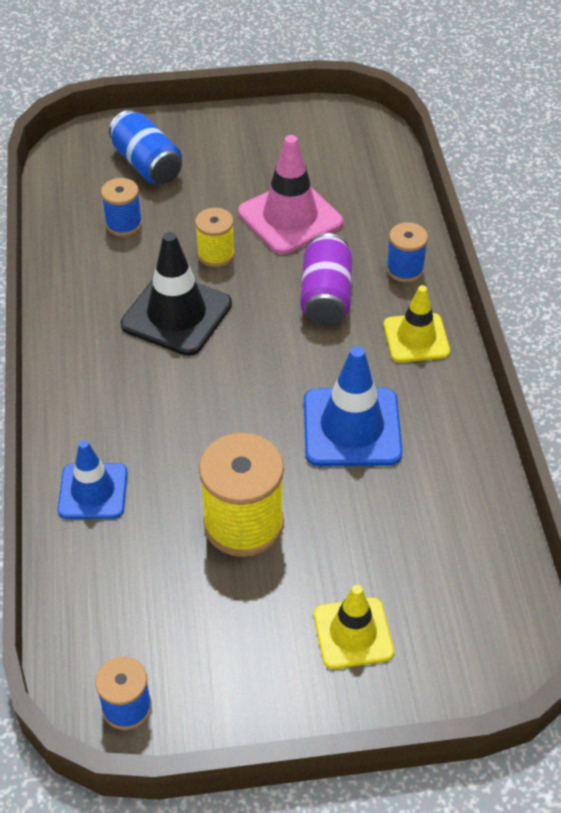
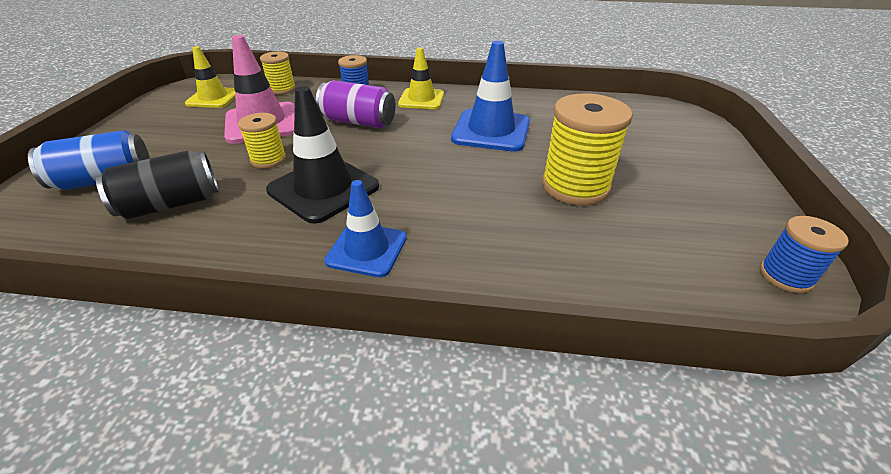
camera: 75 degrees left, 10 degrees down
blue traffic cone [58,440,128,519] -> blue traffic cone moved to [324,180,407,277]
blue spool [101,178,142,236] -> black can [96,150,219,219]
yellow traffic cone [314,585,394,669] -> yellow traffic cone moved to [185,46,235,108]
none -> yellow spool [260,51,296,95]

